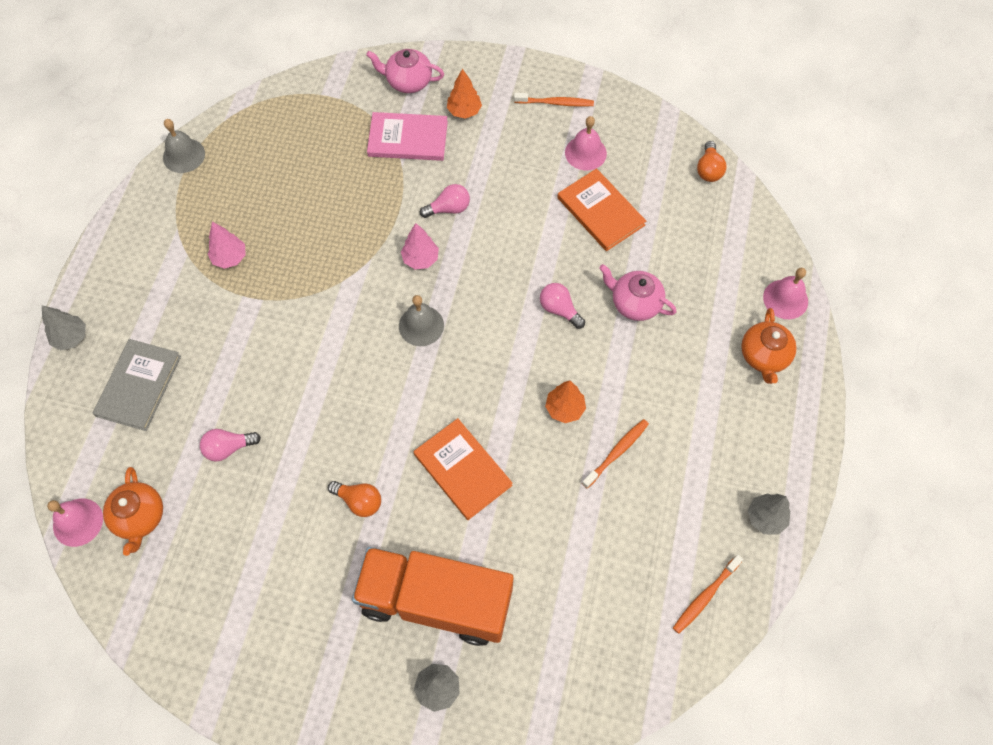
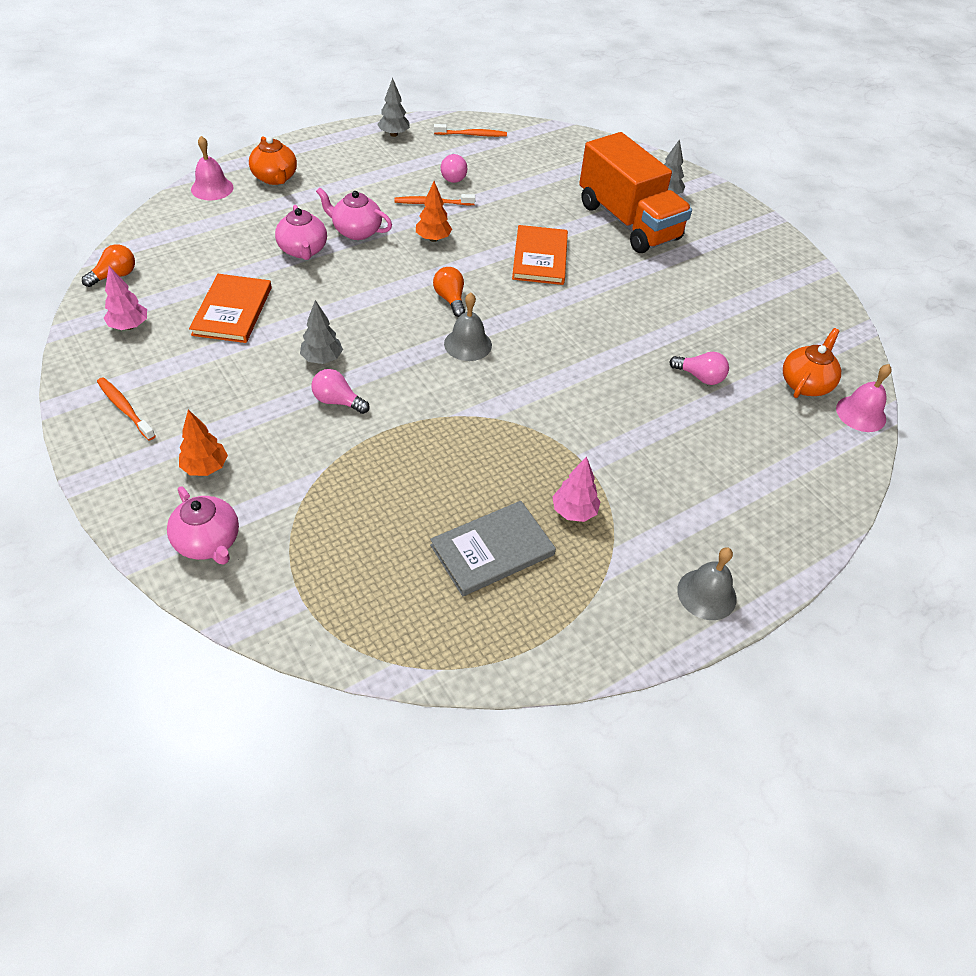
camera: 140 degrees left, 15 degrees down
grey tree [42,306,86,350] -> grey tree moved to [300,300,343,364]
grey book [93,339,181,431] -> grey book moved to [430,501,556,596]
grey bell [163,119,205,173] -> grey bell moved to [677,547,737,620]
orange light bulb [328,481,381,517] -> orange light bulb moved to [433,267,465,317]
pink book [367,112,448,161] -> none
pink tree [401,223,439,269] -> pink tree moved to [104,266,147,330]
pink light bulb [540,283,585,329] -> pink light bulb moved to [441,154,467,183]
pink bell [565,116,607,170] -> none
orange teapot [741,308,797,384] -> orange teapot turned 105 degrees clockwise [249,136,297,185]
none -> pink teapot [316,187,392,240]

